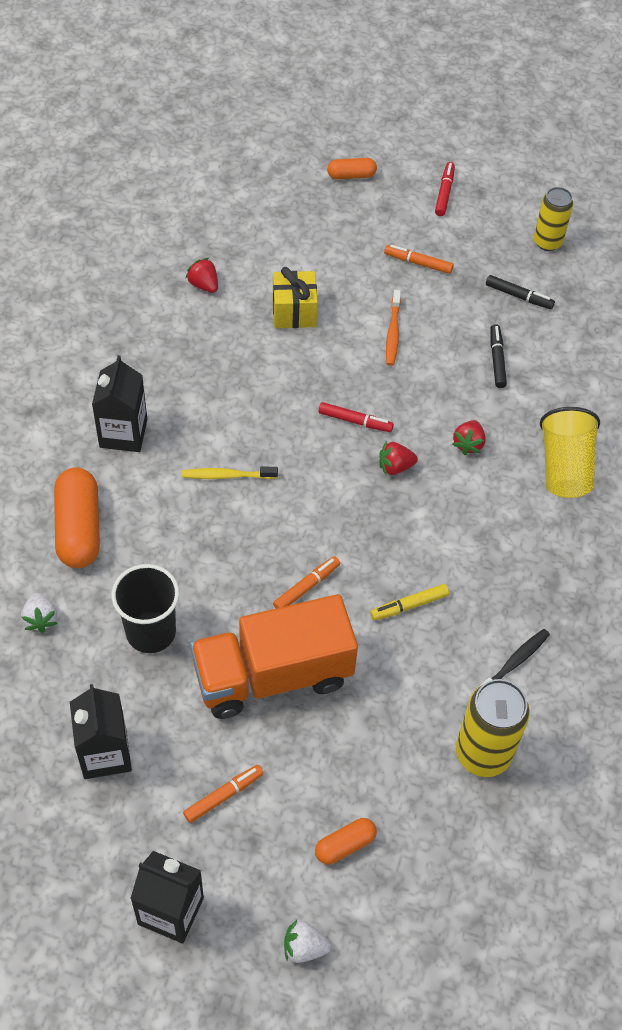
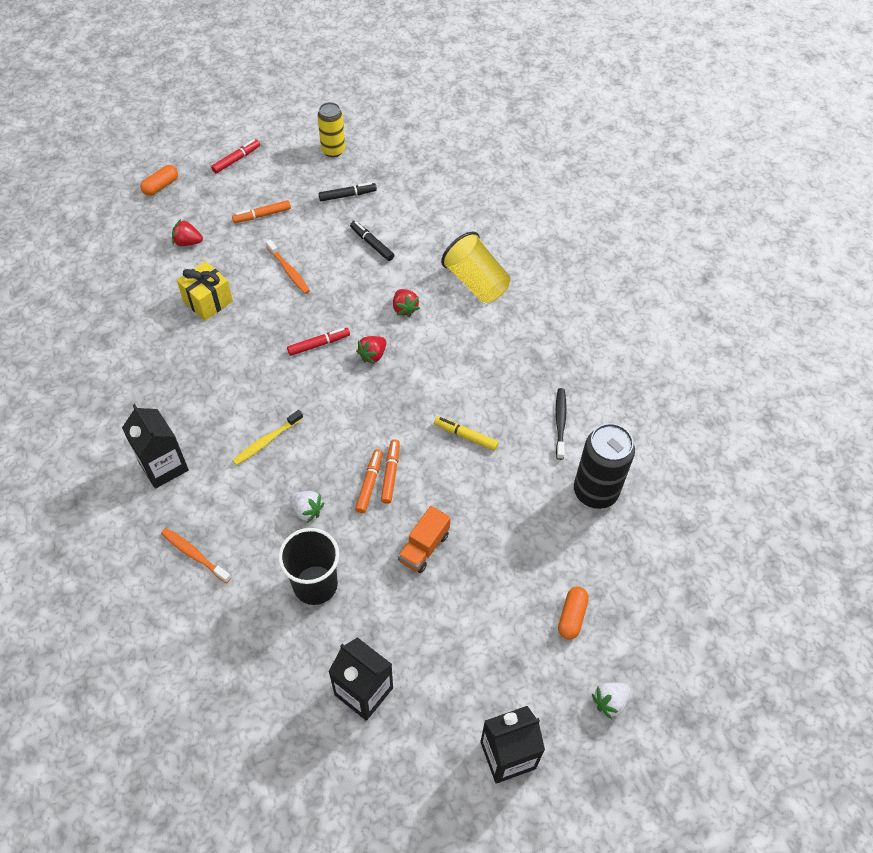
camera: 40 degrees left, 0 degrees up
white strawberry [21,593,58,633] -> white strawberry moved to [290,491,324,523]
orange capsule [54,468,100,568] -> orange toothbrush [161,528,232,583]
orange marker [183,765,264,823] -> orange marker moved to [355,449,383,513]
red strawberry [185,258,218,293] -> red strawberry moved to [172,219,203,246]
orange truck [190,594,358,719] -> orange truck [398,506,451,573], size x0.46
yellow marker [370,584,449,620] -> yellow marker turned 90 degrees clockwise [434,416,499,451]
red marker [435,162,455,216] -> red marker turned 75 degrees clockwise [211,139,260,173]
yellow can [456,679,530,777] -> black can [574,423,635,509]

